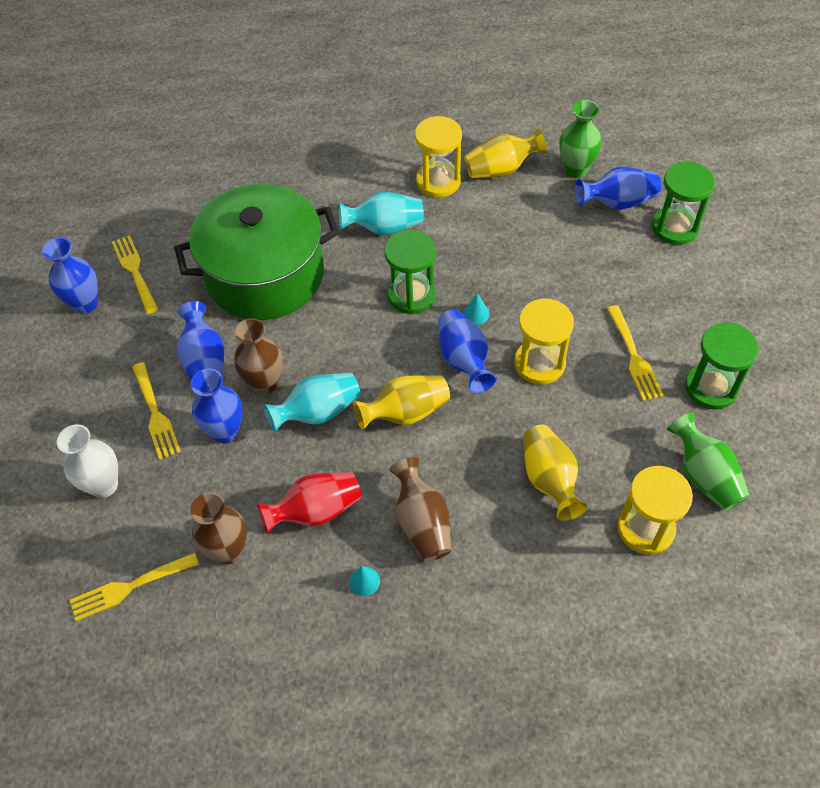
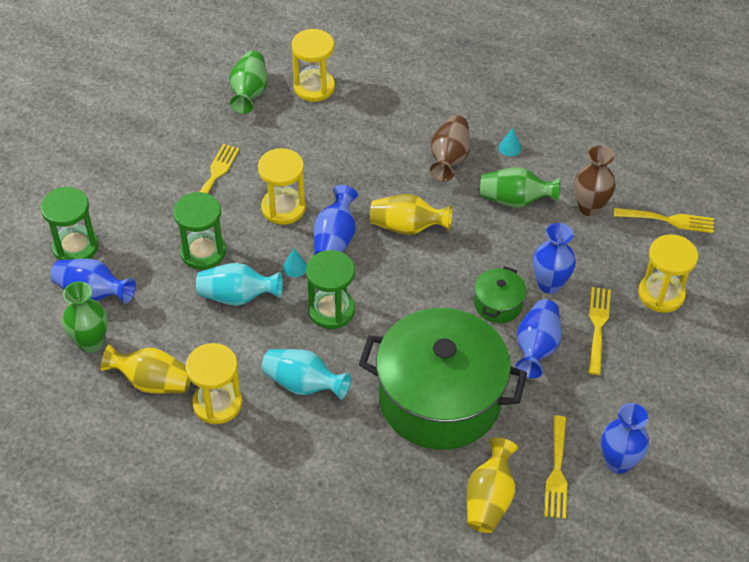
camera: 150 degrees left, 5 degrees down
white vase [57,424,118,498] -> yellow hourglass [638,234,698,313]
brown vase [234,318,283,394] -> green pot [474,266,526,323]
red vase [257,472,361,534] -> green vase [480,167,560,208]
turquoise vase [263,373,361,432] -> turquoise vase moved to [196,263,283,306]
yellow vase [523,425,587,521] -> yellow vase moved to [467,437,518,533]
green hourglass [685,322,759,409] -> green hourglass moved to [173,192,226,270]

